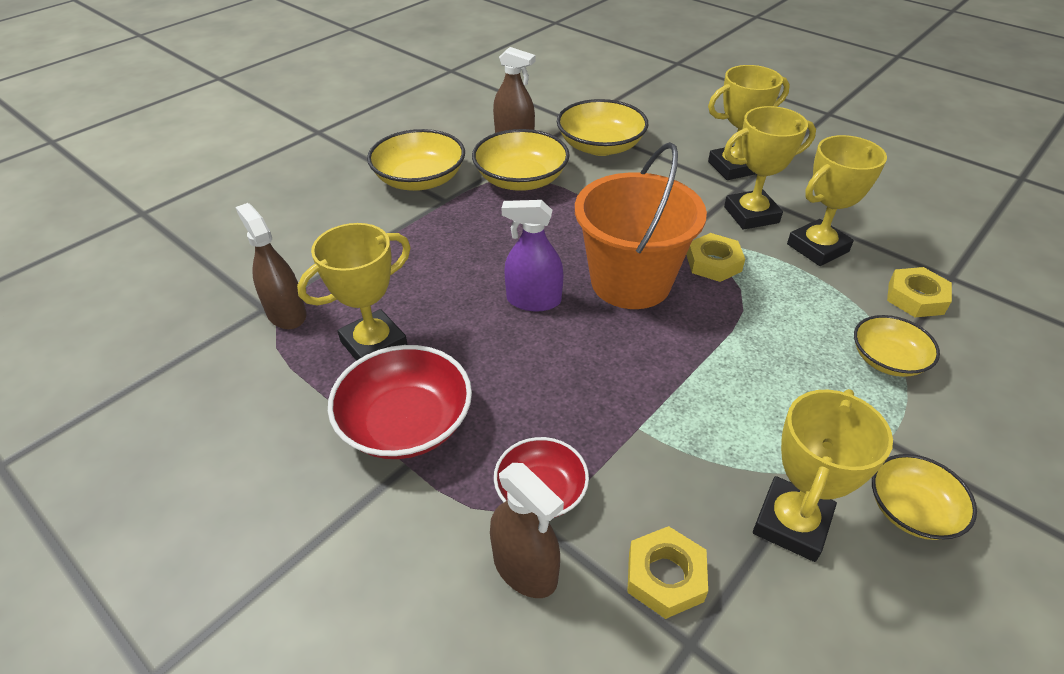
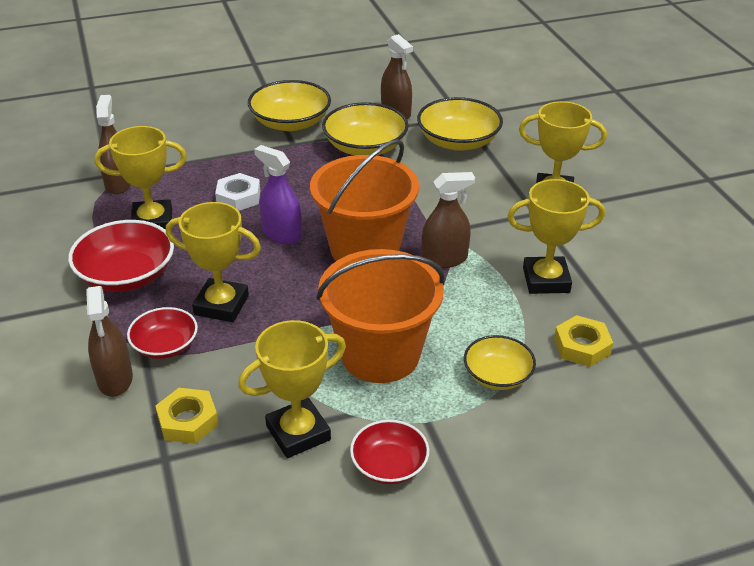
camera: 30 degrees right, 5 degrees down
yellow nut [686,233,745,282] -> brown spray bottle [421,172,475,268]
yellow trophy [724,106,816,230] -> yellow trophy moved to [166,202,261,322]
yellow bowl [872,454,977,540] -> red bowl [350,420,429,484]
none -> white nut [215,173,260,211]
none -> orange bucket [316,249,445,383]

